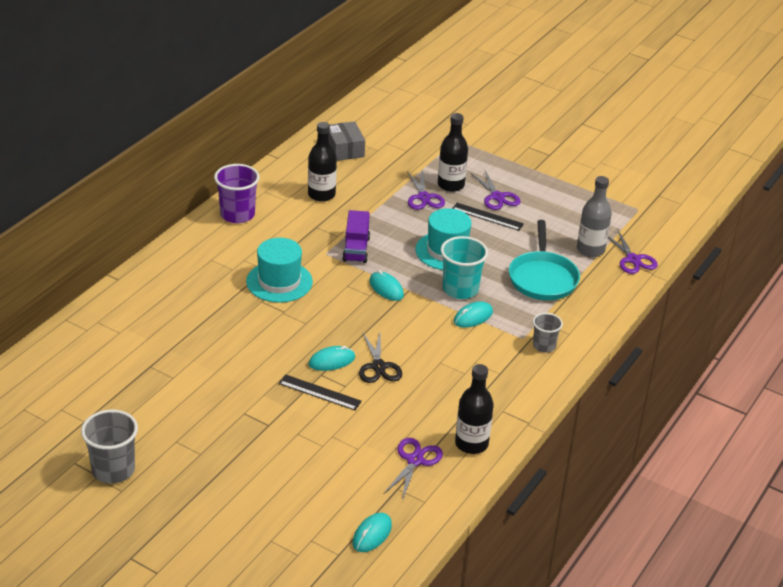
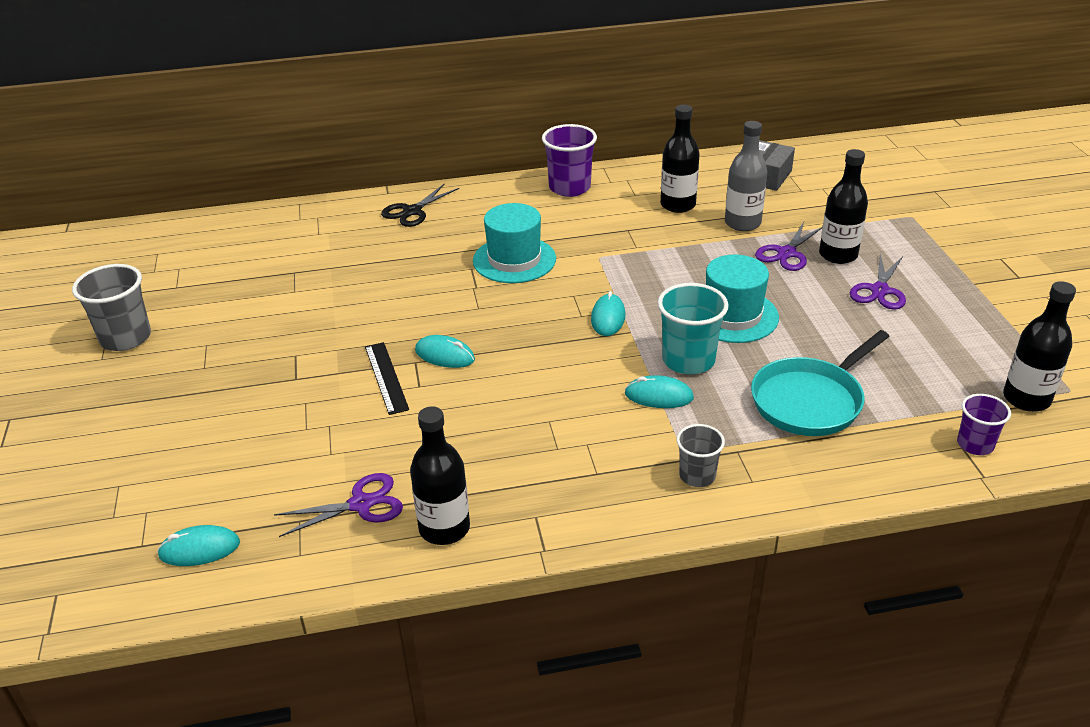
camera: 50 degrees right, 0 degrees up
purple truck [342,210,370,263] -> none
black scissors [359,332,402,383] -> black scissors moved to [381,183,459,227]
black ruler [452,203,524,231] -> none
grey bottle [577,176,612,257] -> grey bottle moved to [725,121,767,231]
purple scissors [608,229,658,274] -> purple cup [957,394,1011,455]
none -> black bottle [1003,281,1076,412]

